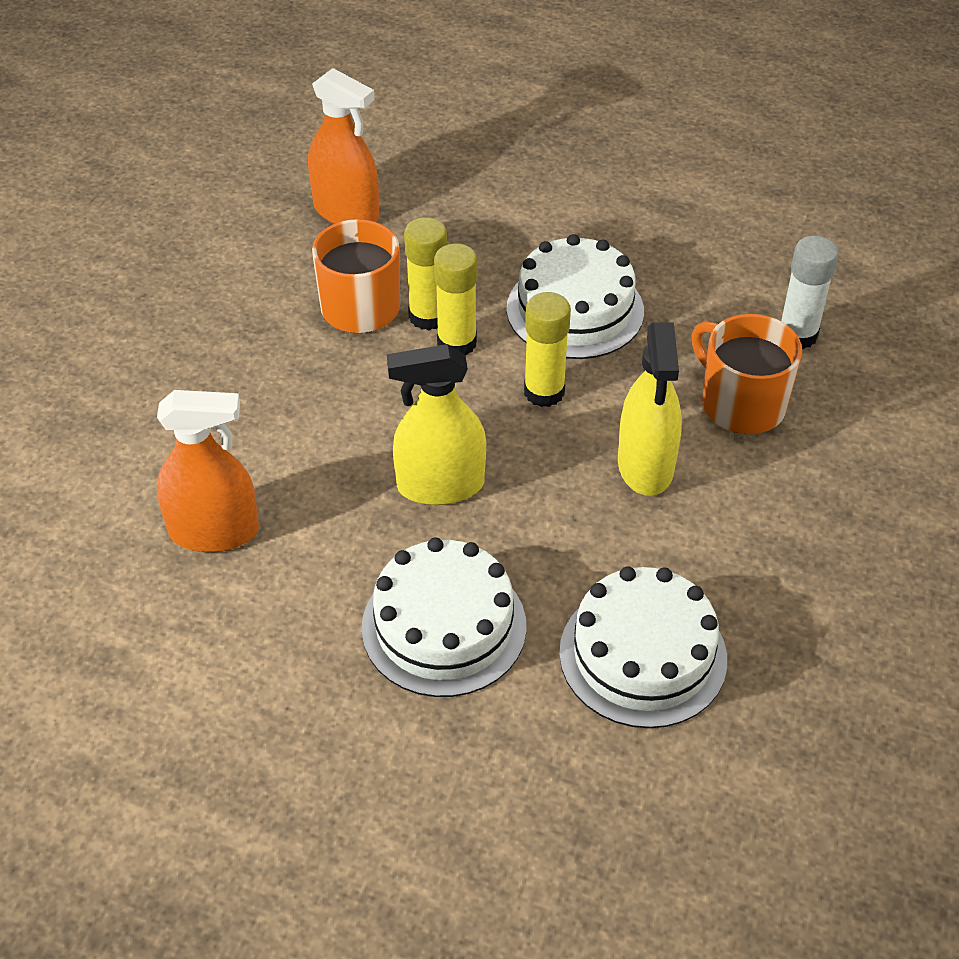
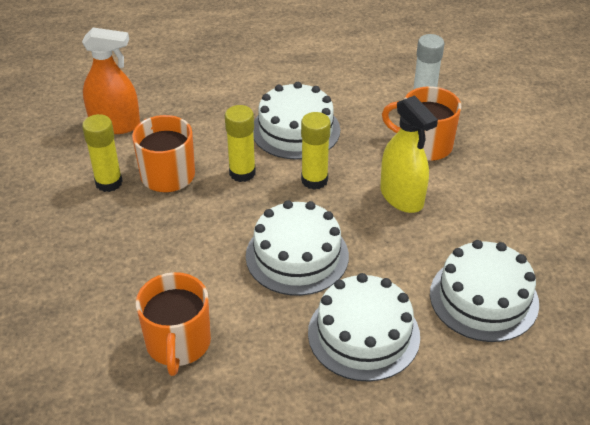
camera: 30 degrees left, 5 degrees down
orange spray bottle [157,390,259,552] -> orange mug [136,272,211,376]
yellow spray bottle [387,344,486,505] -> white cake [246,200,349,296]
yellow glue stick [404,217,447,330] -> yellow glue stick moved to [82,114,123,192]

